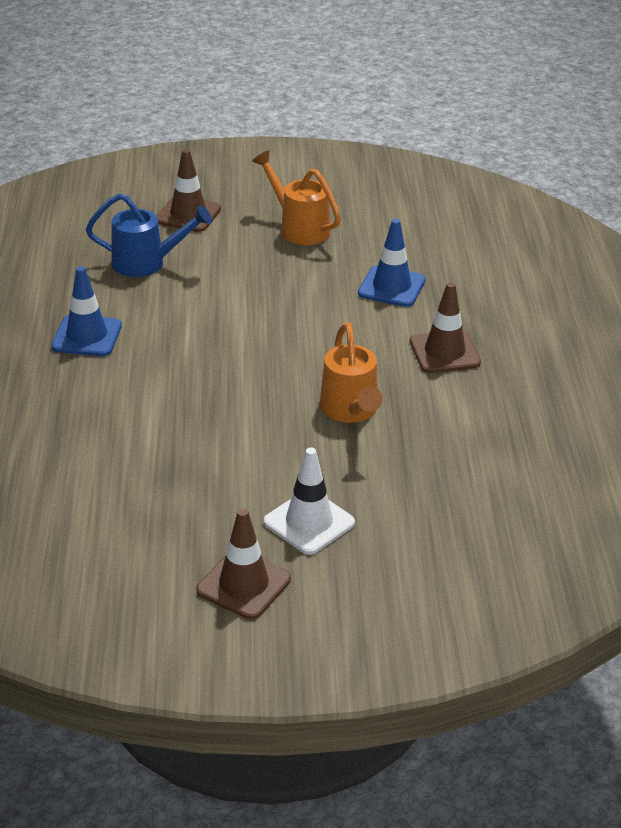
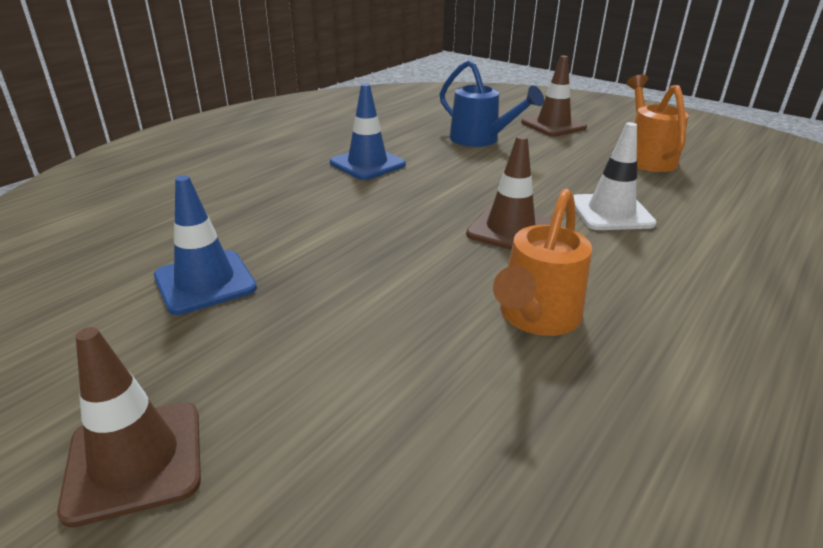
camera: 40 degrees right, 5 degrees down
white traffic cone [264,447,355,555] -> white traffic cone moved to [573,122,657,230]
blue traffic cone [358,219,426,307] -> blue traffic cone moved to [154,175,257,315]
brown traffic cone [409,282,481,373] -> brown traffic cone moved to [466,135,552,250]

